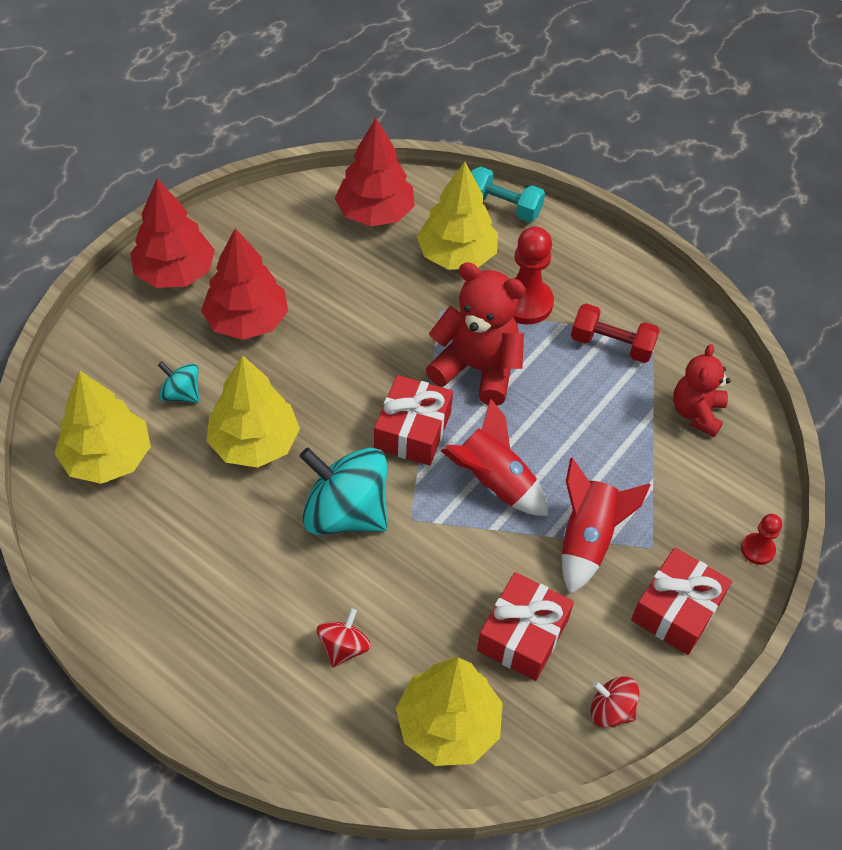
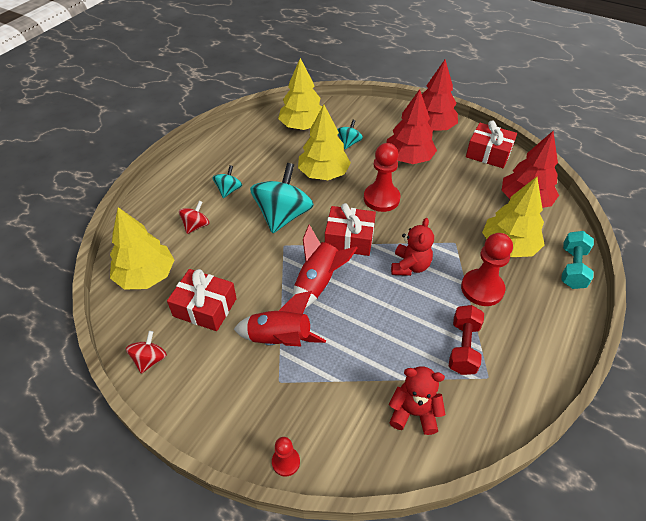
camera: 85 degrees right, 5 degrees down
red spinning top [317,608,371,667] -> red spinning top turned 75 degrees counterclockwise [179,201,209,234]
red teddy bear [426,262,526,405] -> red teddy bear [391,218,434,276], size x0.64
red gift [631,547,732,655] -> red gift moved to [466,120,517,168]
none -> turquoise spinning top [212,165,242,198]
none -> red pawn [364,143,401,212]

